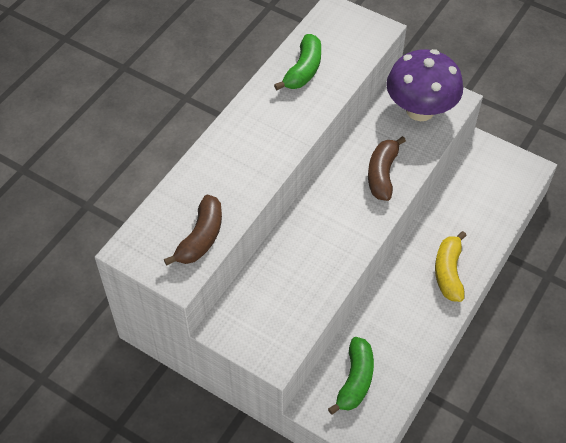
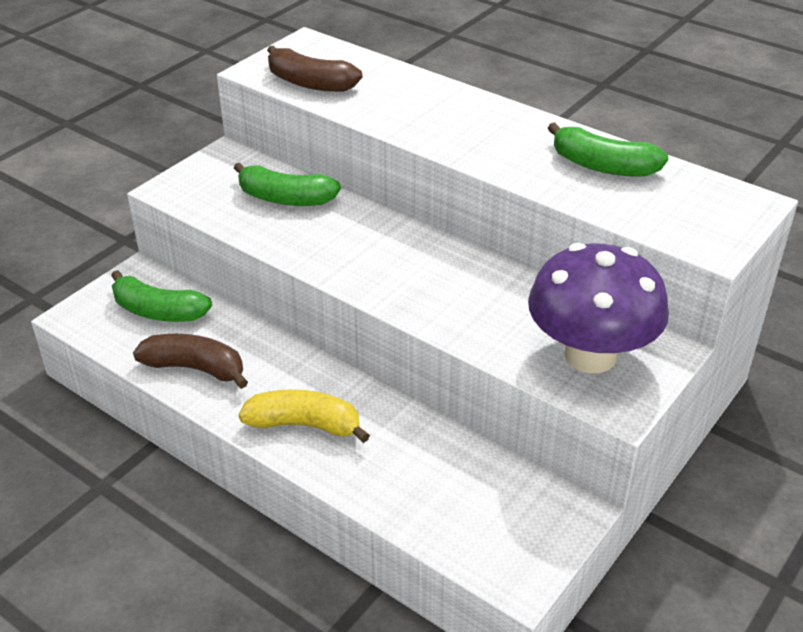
camera: 95 degrees right, 15 degrees down
brown banana [368,136,406,201] -> brown banana moved to [133,334,248,389]
none -> green banana [234,162,341,206]

